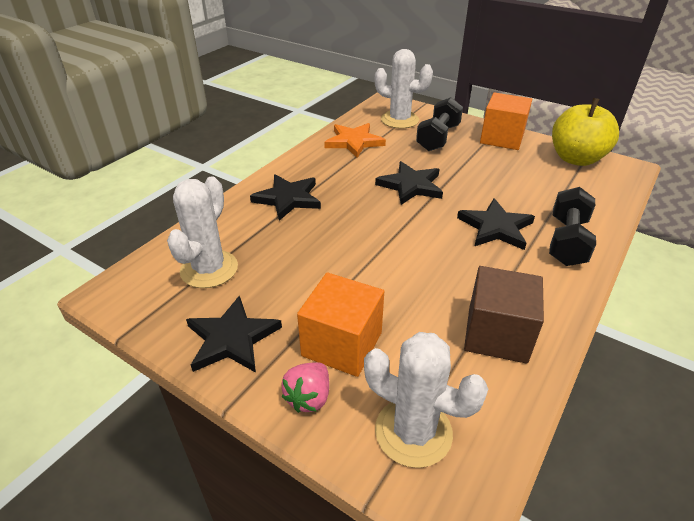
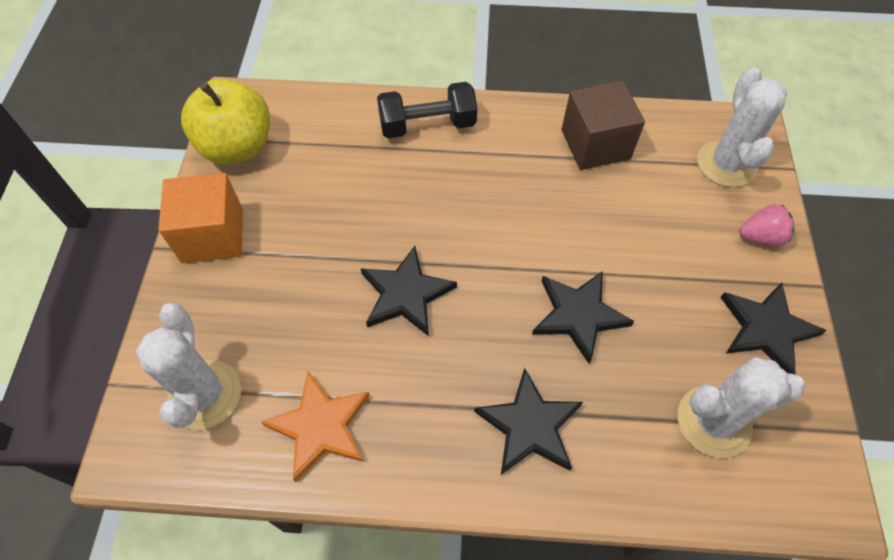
camera: 120 degrees left, 20 degrees up
orange cube [297,272,384,377] -> none
black dumbbell [416,97,463,151] -> none
black star [457,198,535,250] -> black star moved to [532,271,634,364]

